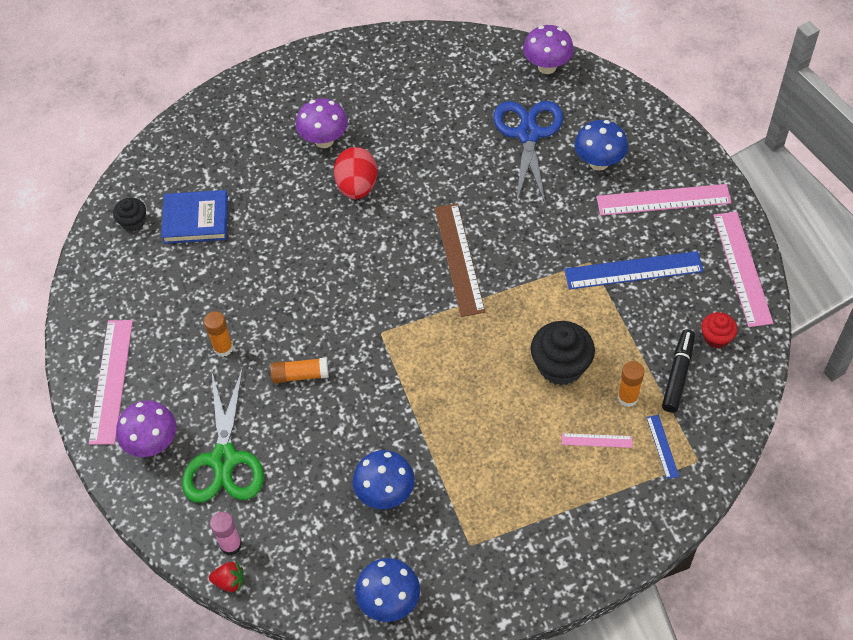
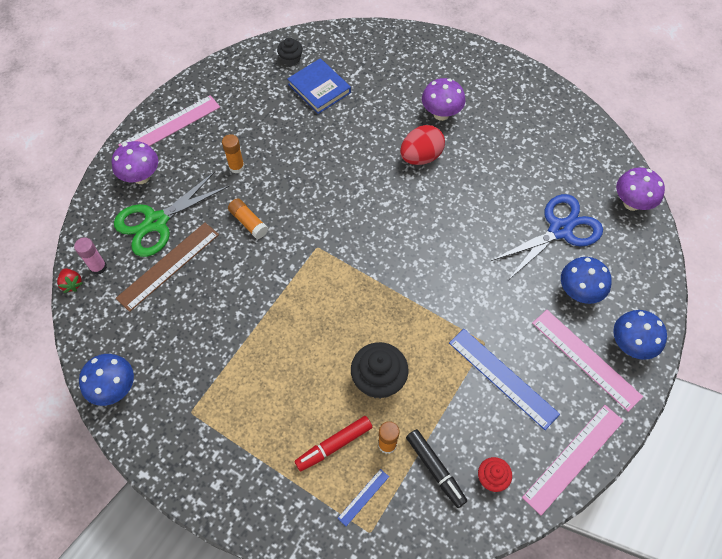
camera: 50 degrees right, 5 degrees up
blue mushroom [353,450,415,509] -> blue mushroom moved to [613,310,667,360]
brown ruler [434,203,485,317] -> brown ruler moved to [116,223,219,312]
pink ruler [562,433,633,448] -> red marker [294,416,373,472]
black marker [662,330,695,413] -> black marker turned 75 degrees clockwise [406,429,467,508]

